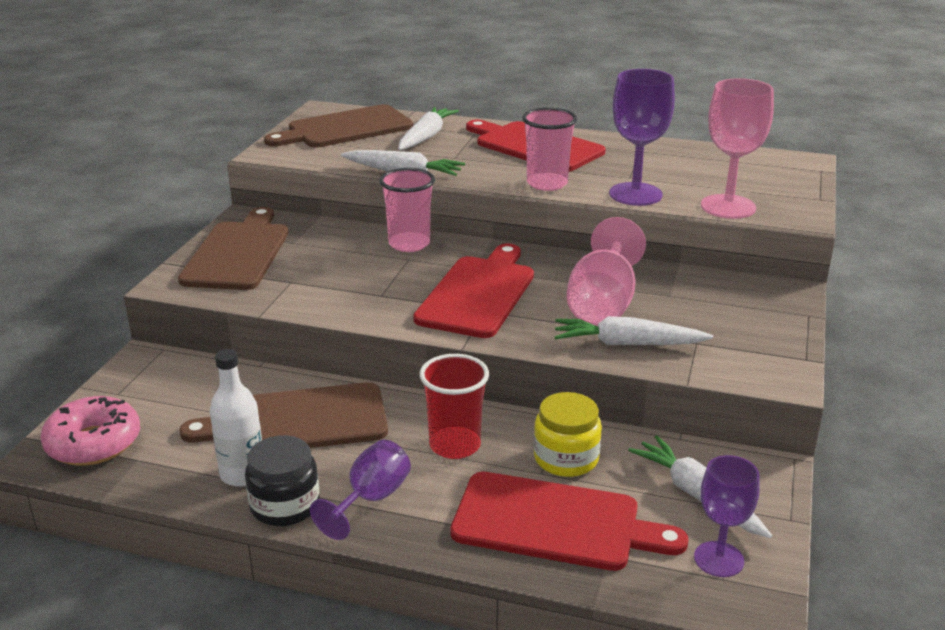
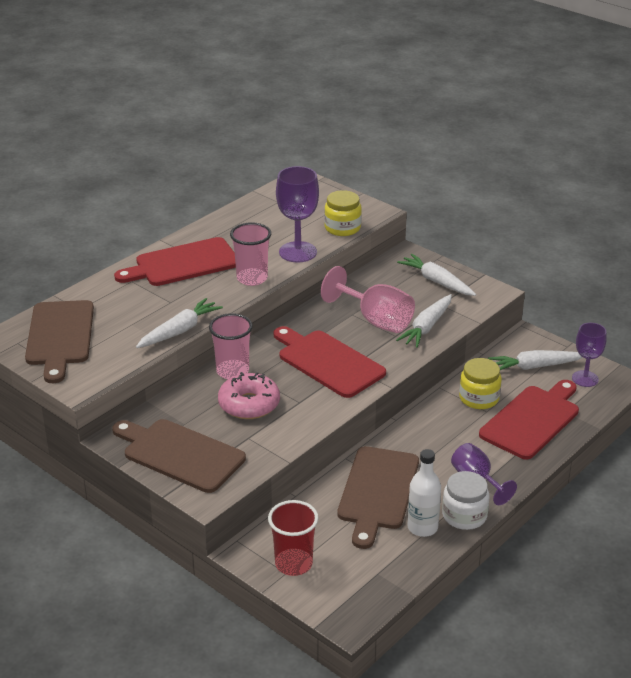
camera: 65 degrees left, 5 degrees up
pink donut [40,396,140,466] -> pink donut moved to [218,372,280,419]
black jar [245,435,319,526] -> white jar [442,471,489,530]
white carrot [398,107,459,150] -> white carrot moved to [397,254,476,296]
red cup [420,354,489,459] -> red cup moved to [268,500,318,576]
pink goblet [701,78,774,219] -> yellow jar [324,190,362,236]

